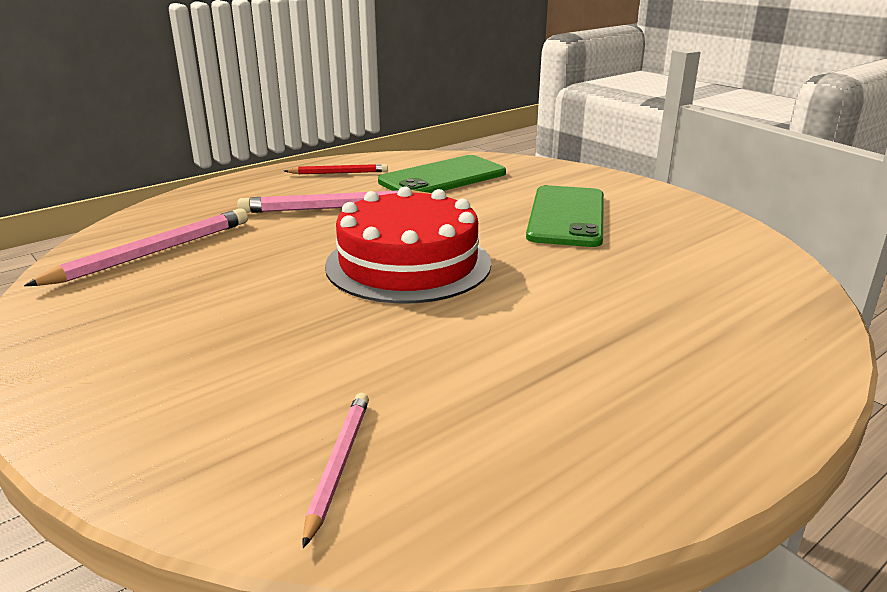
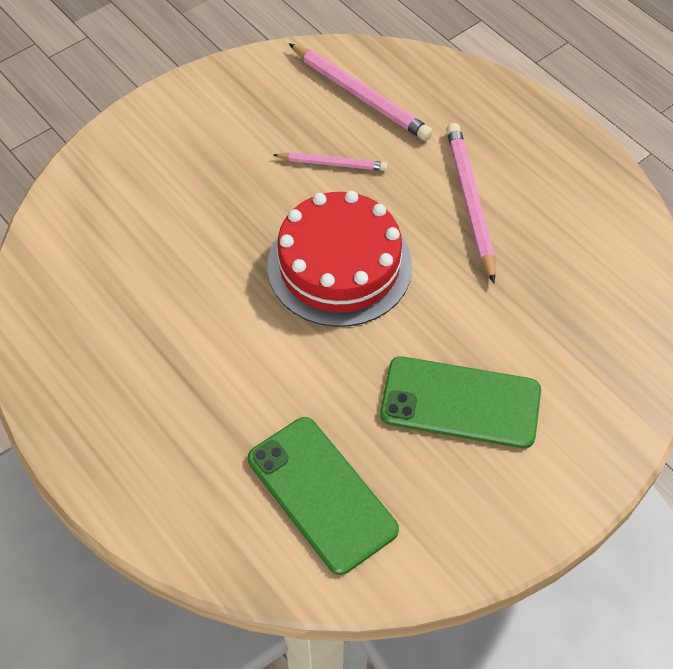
camera: 90 degrees right, 30 degrees up
red pencil [284,164,388,174] -> none
pink pencil [302,393,369,548] -> pink pencil moved to [274,152,388,171]
green phone [378,155,506,193] -> green phone moved to [248,417,399,575]

